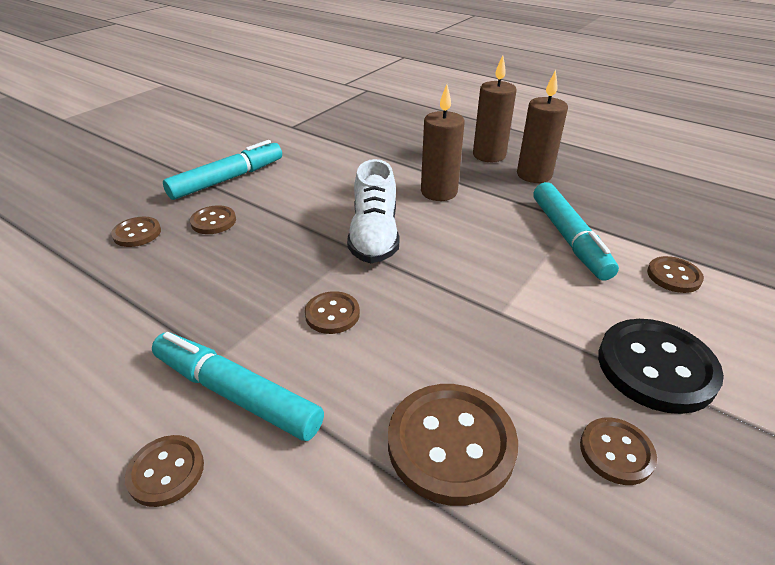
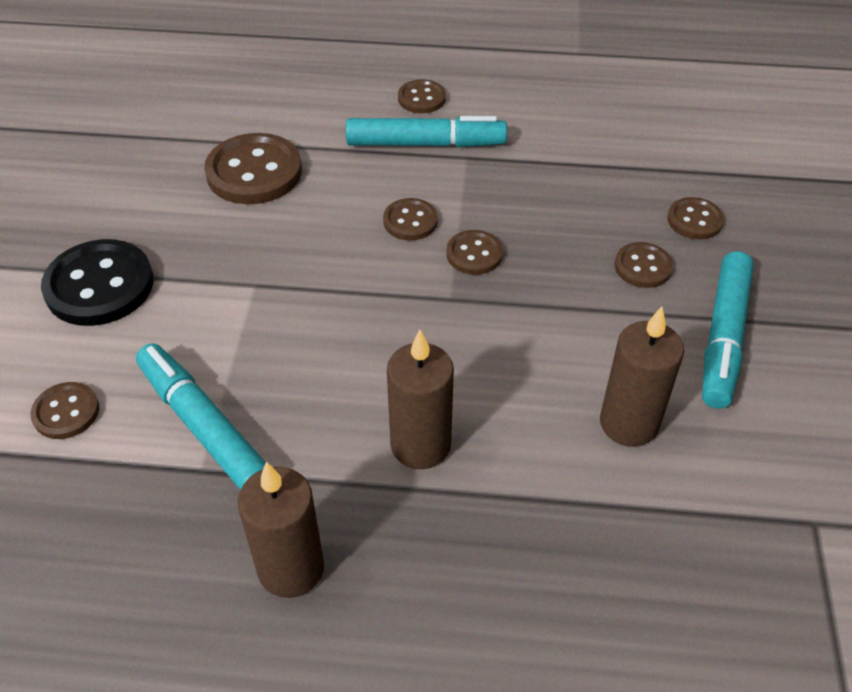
camera: 150 degrees right, 10 degrees up
white shoe [347,159,399,263] -> none
brown candle [473,55,517,162] -> brown candle moved to [600,307,684,447]
brown button [580,418,657,485] -> brown button moved to [446,230,503,275]

